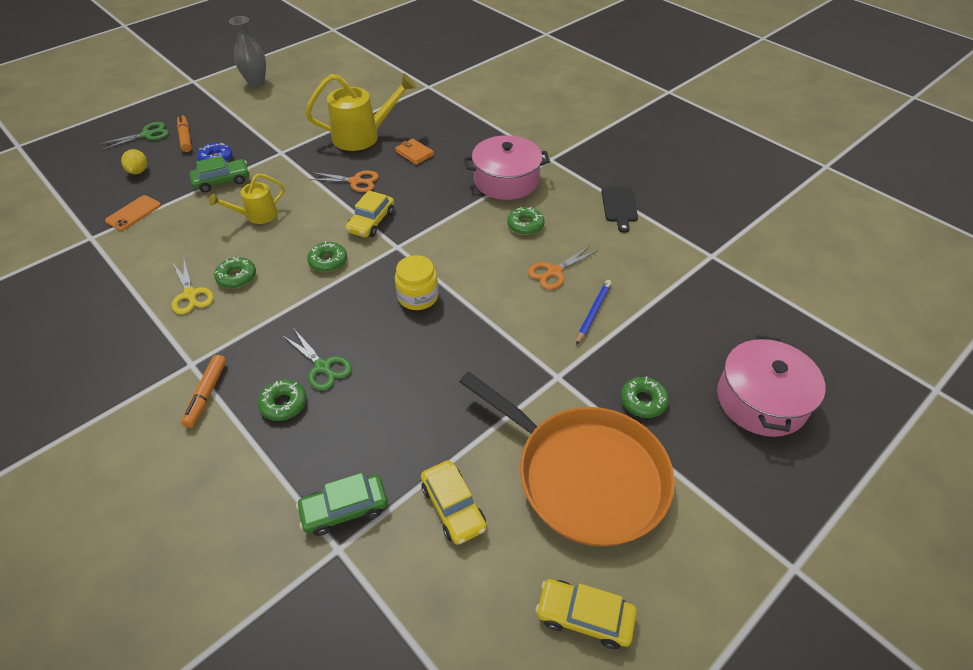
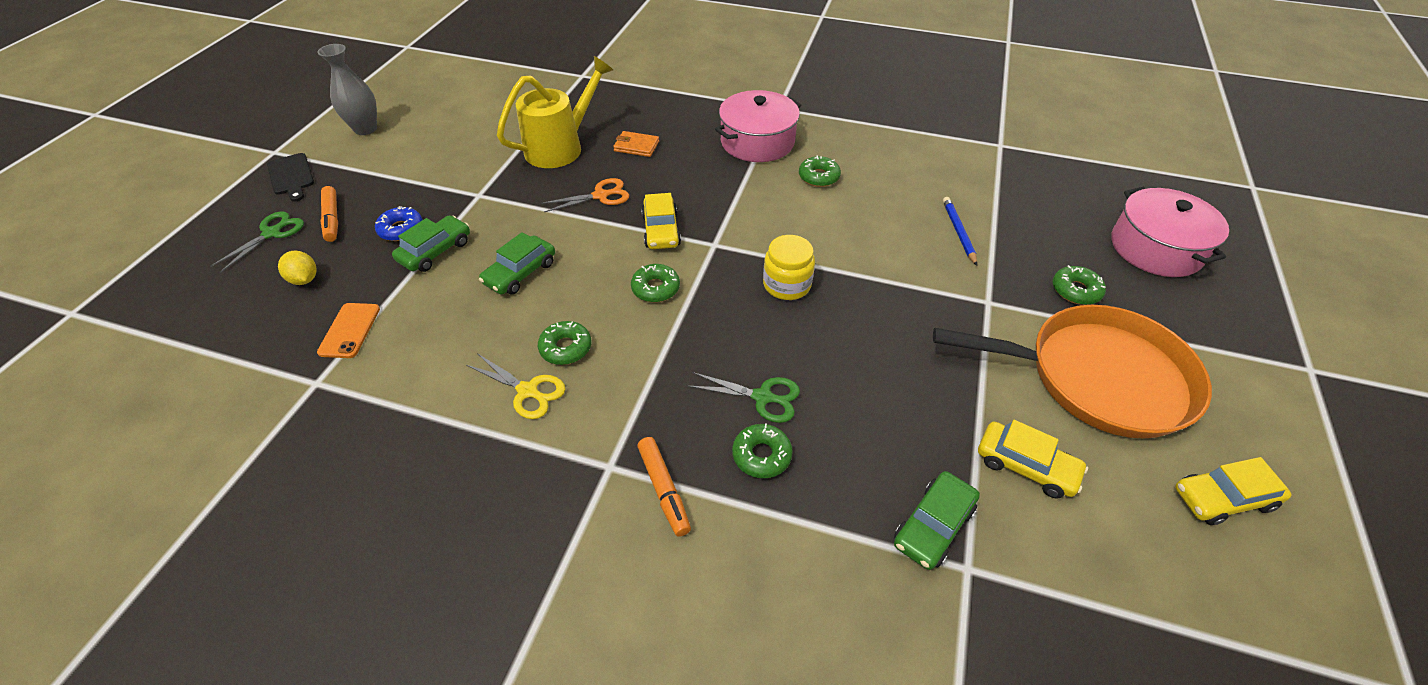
camera: 30 degrees left, 0 degrees up
orange marker [177,114,192,152] -> orange marker turned 150 degrees counterclockwise [320,186,338,242]
yellow watering can [209,173,284,224] -> green car [479,232,555,295]
orange scissors [528,245,598,290] -> none
black cutting board [601,187,638,233] -> black cutting board moved to [267,153,314,202]

